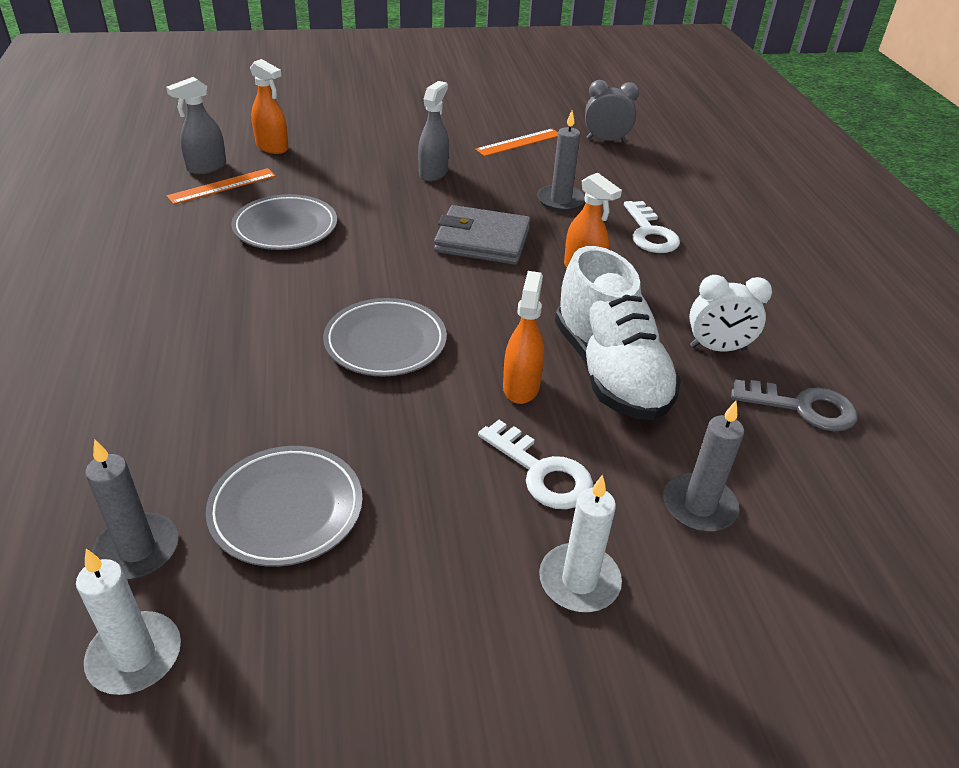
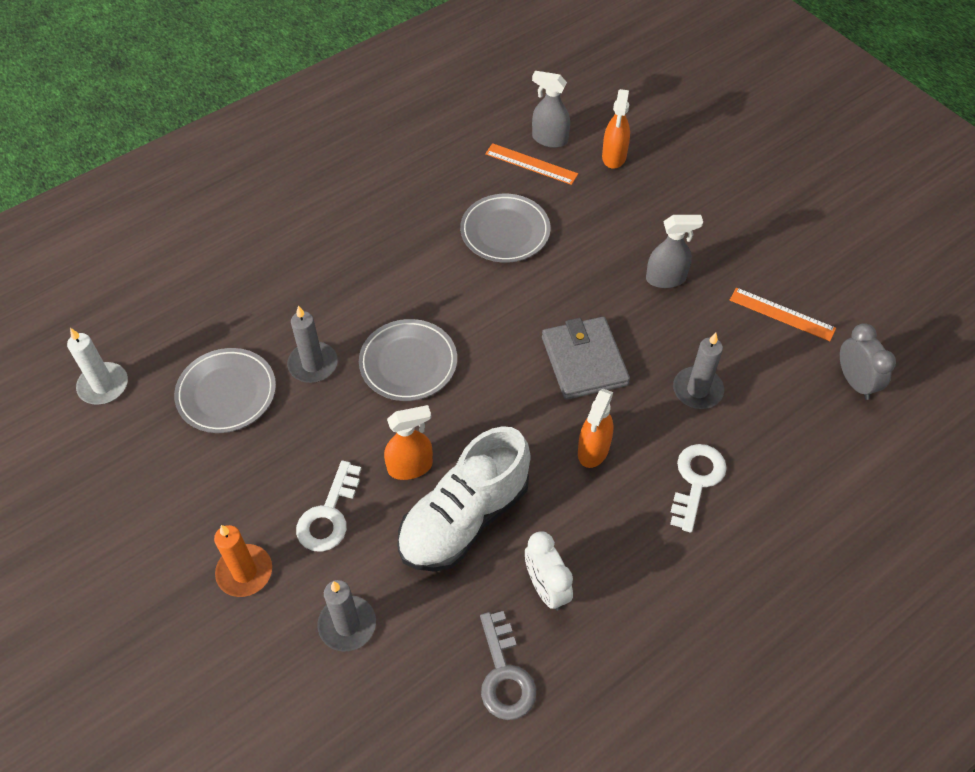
camera: 65 degrees right, 15 degrees up
grey candle [85,439,178,580] -> grey candle moved to [287,306,338,383]
white candle [539,474,622,612] -> orange candle [214,525,272,597]
white key [624,201,680,253] -> white key turned 150 degrees clockwise [670,444,727,533]

